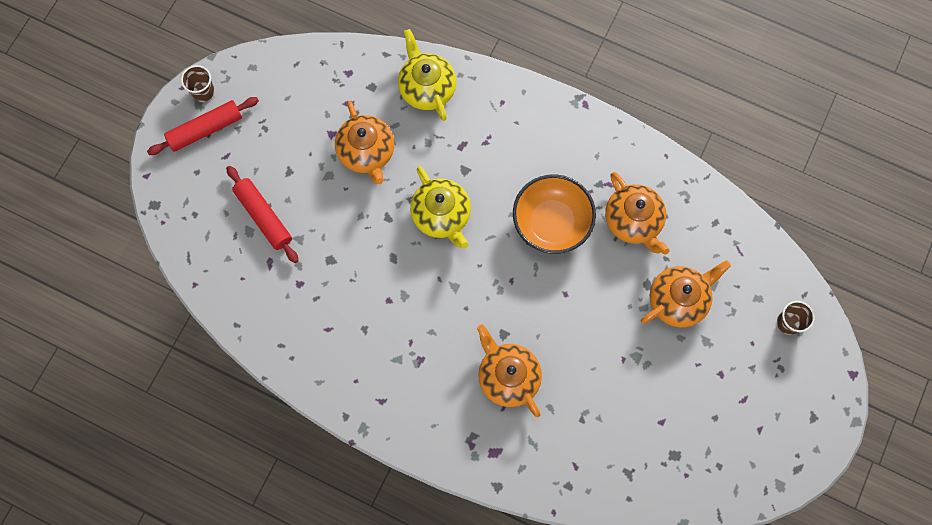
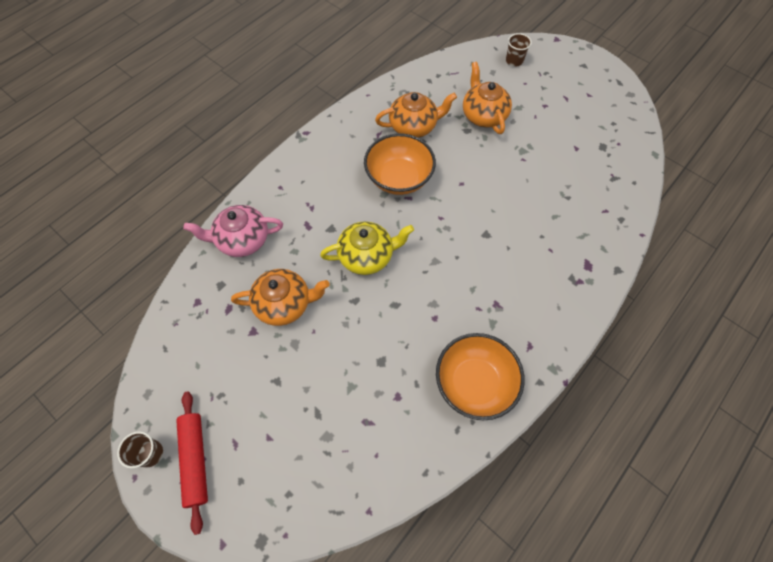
camera: 75 degrees left, 10 degrees down
red rolling pin [226,166,299,263] -> none
yellow teapot [398,29,456,121] -> pink teapot [183,205,283,257]
orange teapot [477,325,542,417] -> none
none -> orange bowl [436,333,525,421]

